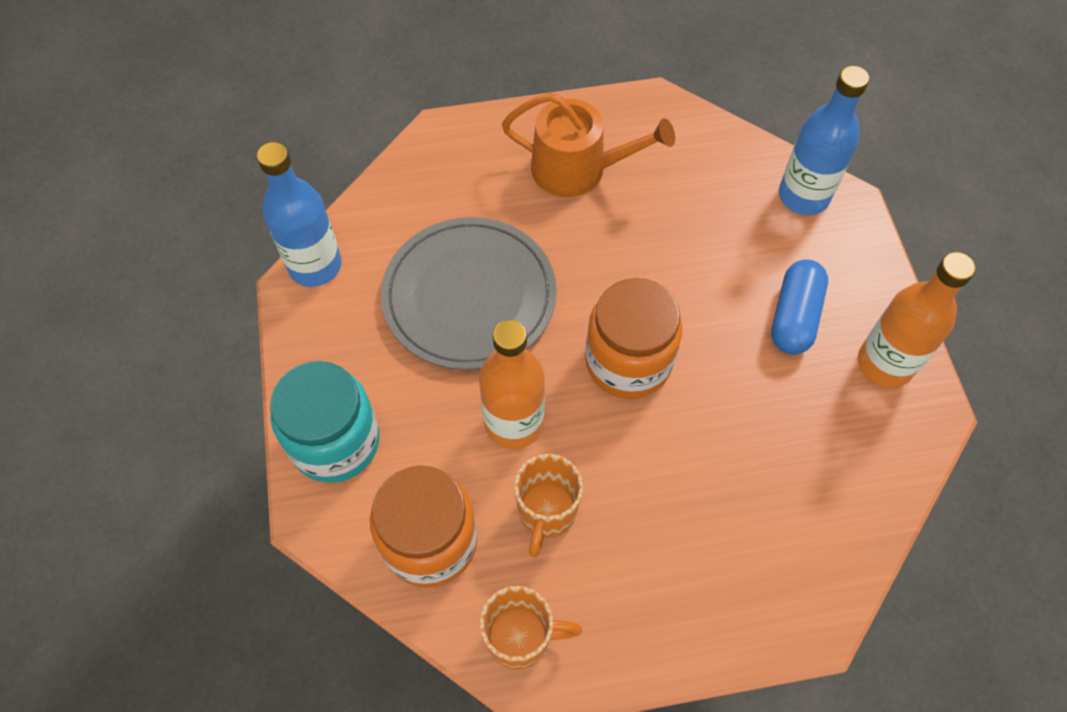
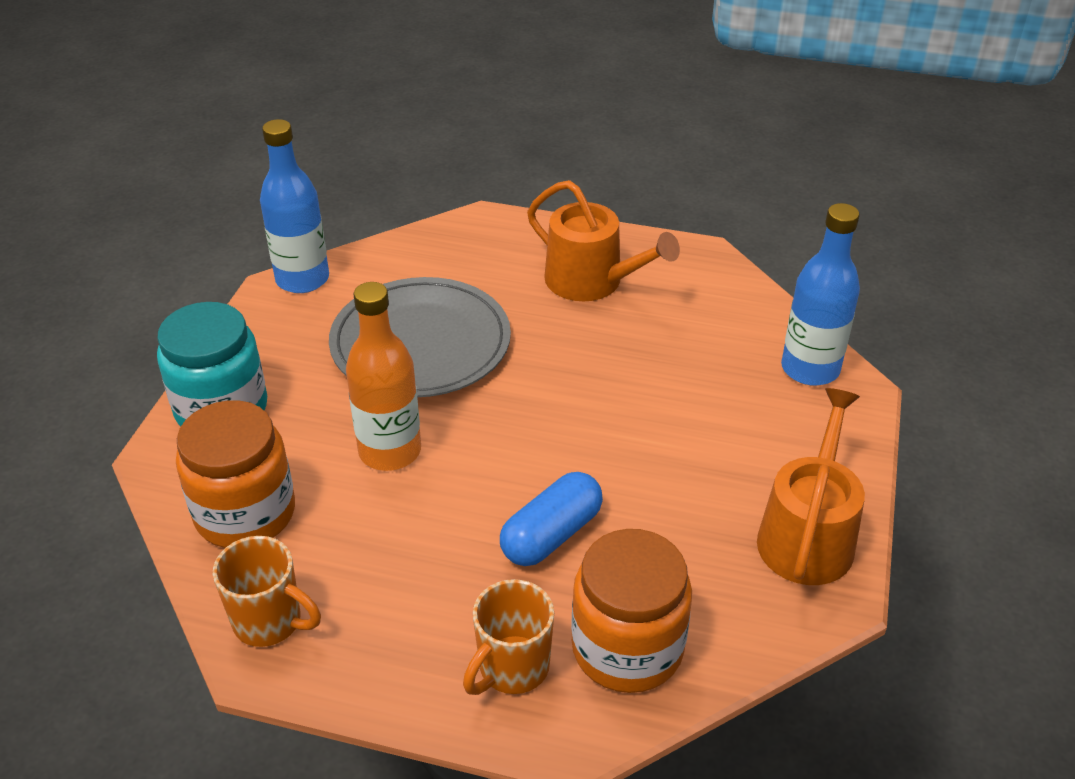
camera: 25 degrees right, 20 degrees down
orange mug [514,454,583,557] -> orange mug moved to [463,579,554,695]
orange jar [585,278,682,399] -> orange jar moved to [571,529,692,693]
blue capsule [771,260,828,354] -> blue capsule moved to [500,472,603,566]
orange bottle [858,252,976,388] -> orange watering can [757,388,865,585]

